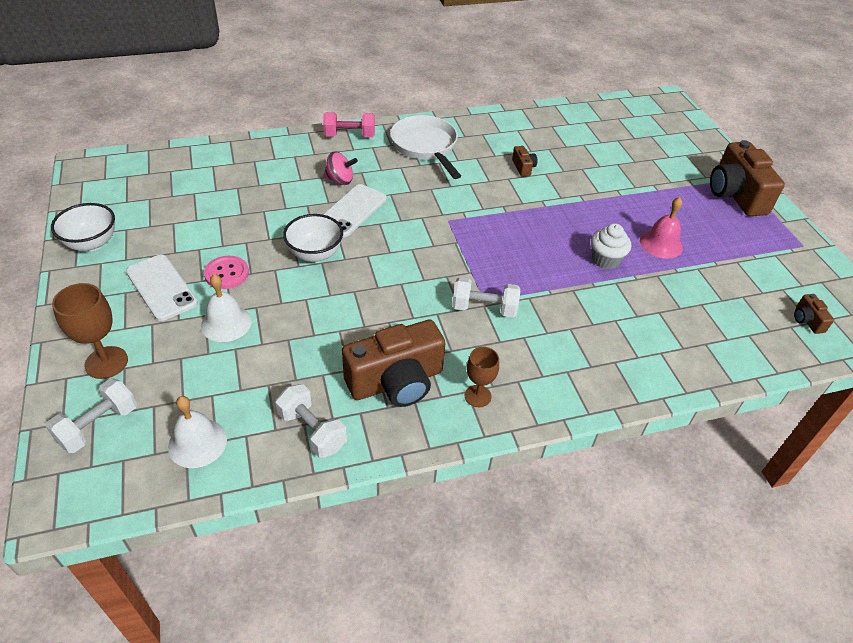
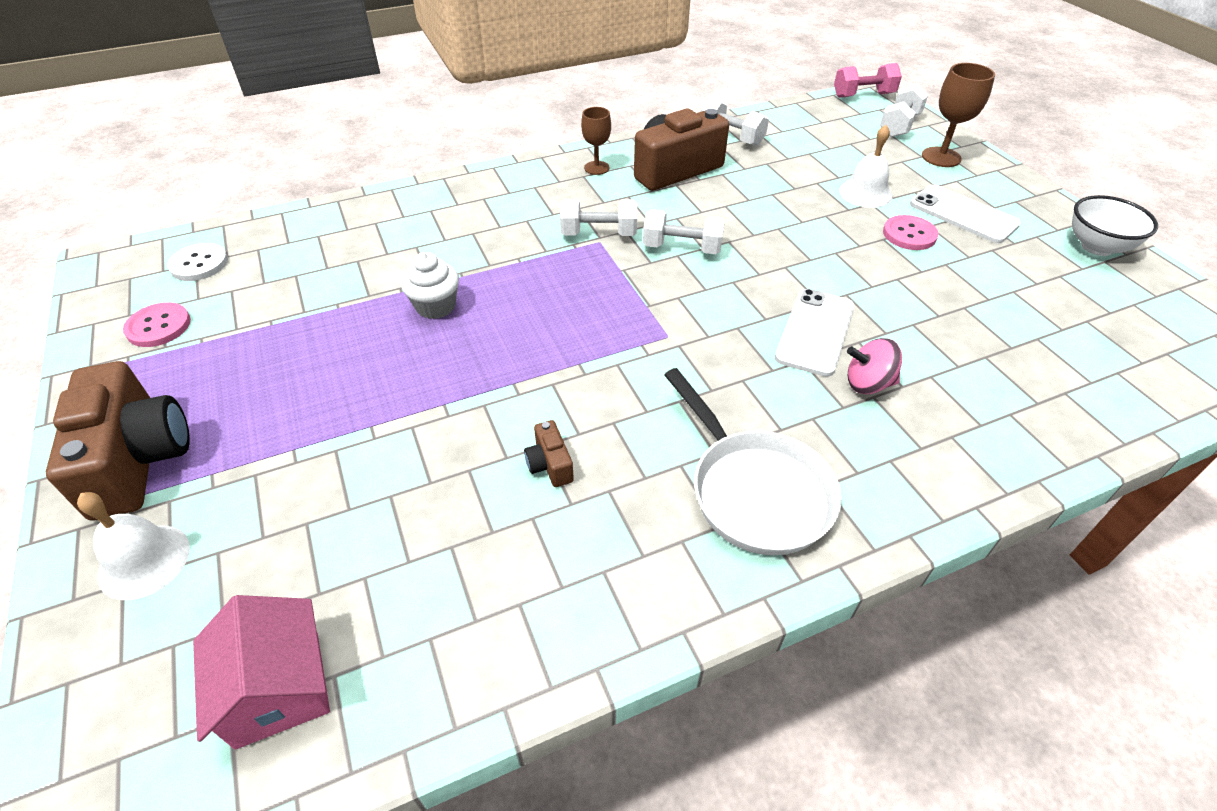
camera: 175 degrees right, 0 degrees up
white bell [168,396,227,468] -> white bell moved to [77,492,190,600]
white bowl [283,214,343,262] -> none
pink dumbbell [323,112,375,137] -> pink dumbbell moved to [834,63,902,98]
pink bell [640,197,683,259] -> none
brown camera [794,294,834,334] -> white button [167,243,228,281]
none -> pink button [123,302,191,347]
none -> pink house [193,595,330,750]
none -> white dumbbell [643,209,725,254]

